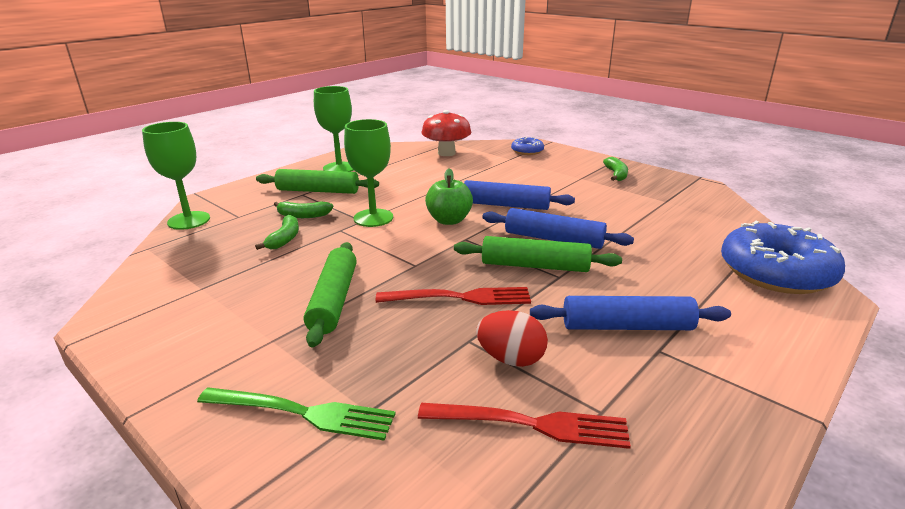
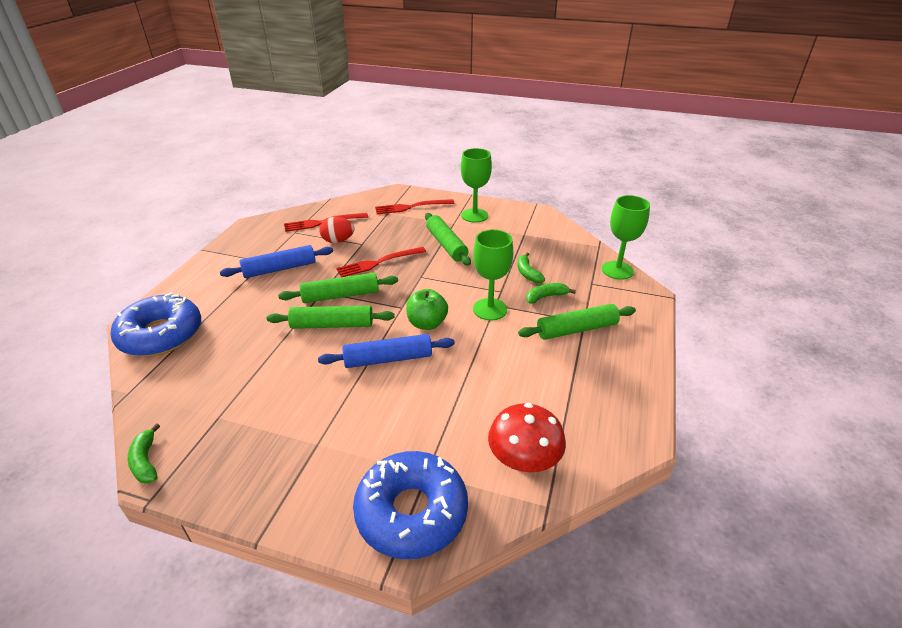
camera: 155 degrees right, 10 degrees up
green fork [197,387,396,441] -> red fork [375,199,455,214]
green goblet [314,86,353,172] -> green goblet moved to [461,148,492,223]
blue rolling pin [482,208,634,249] -> green rolling pin [267,305,395,329]
blue donut [511,137,544,155] -> blue donut [353,451,468,559], size x2.08
green banana [603,157,628,181] -> green banana moved to [127,423,160,483]

